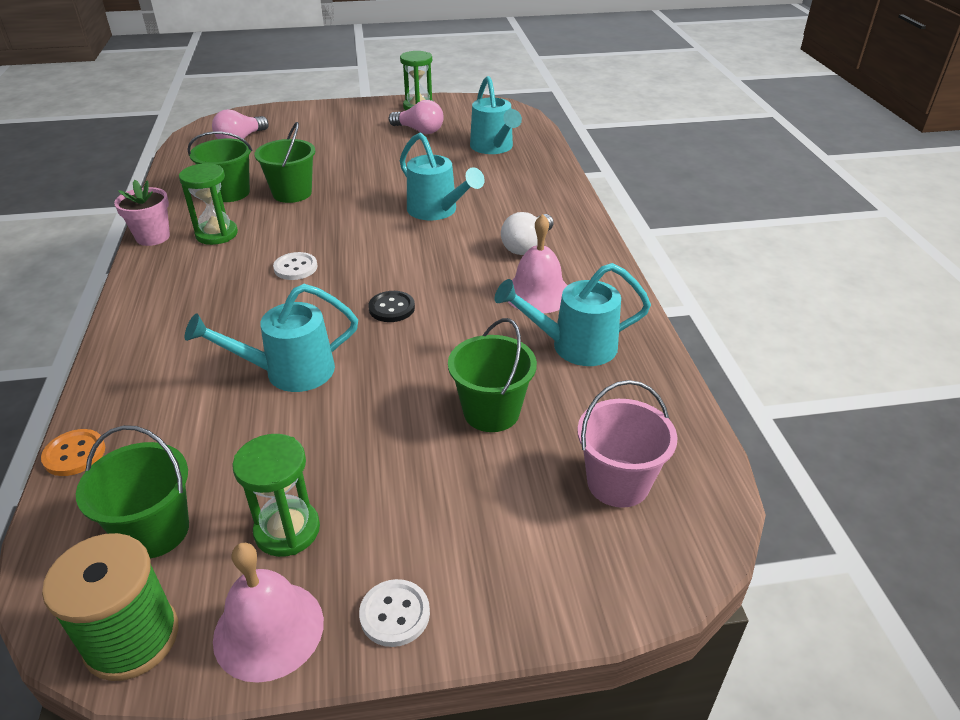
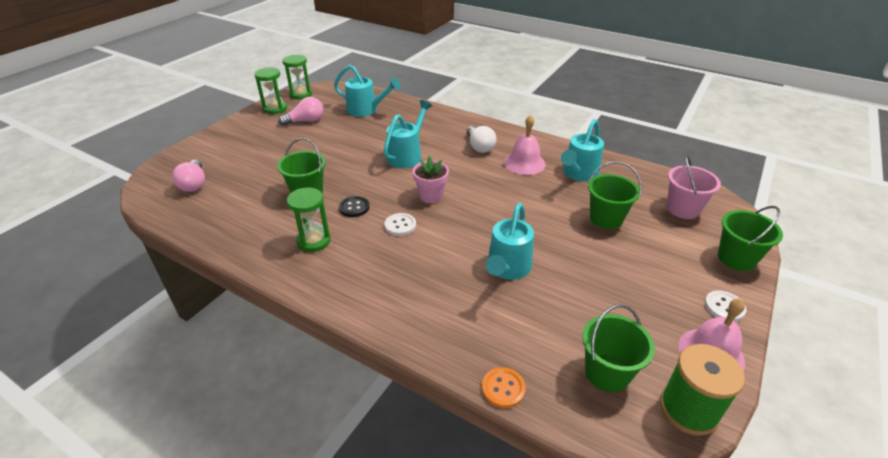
camera: 50 degrees left, 0 degrees up
pink flower pot [114,180,170,246] -> pink flower pot moved to [412,156,449,203]
green bucket [188,131,252,202] -> green bucket moved to [718,206,783,271]
green hourglass [232,434,320,557] -> green hourglass moved to [282,55,312,99]
black button [368,291,415,322] -> black button moved to [339,196,370,217]
turquoise watering can [400,133,485,220] -> turquoise watering can turned 60 degrees counterclockwise [383,100,432,168]

